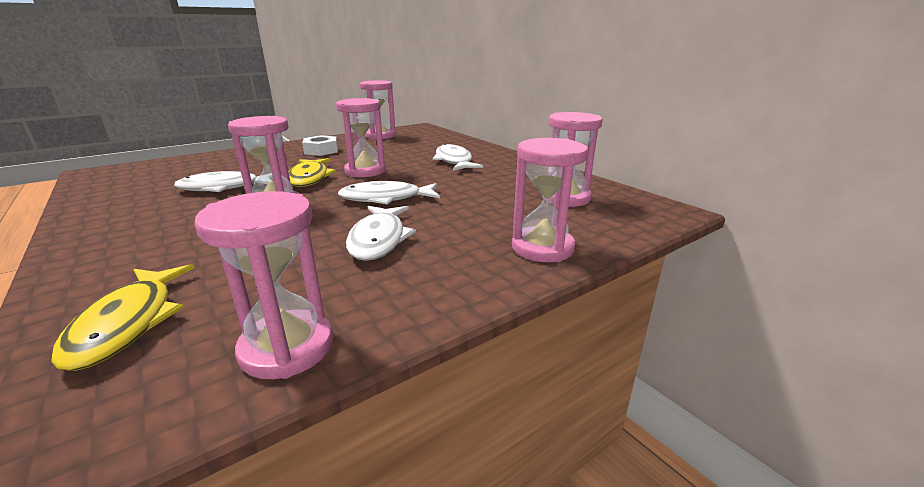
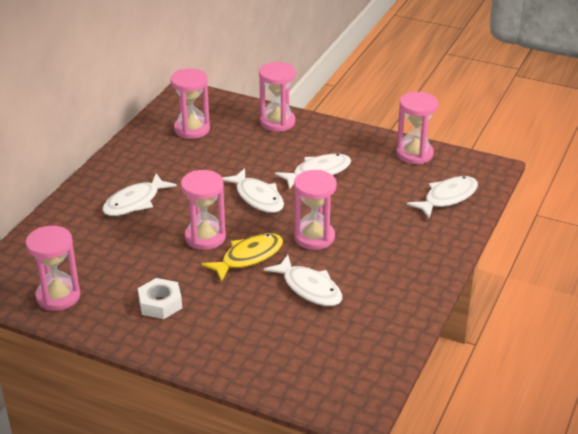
camera: 120 degrees left, 10 degrees up
yellow fish [51,264,195,371] -> white fish [407,176,478,218]

